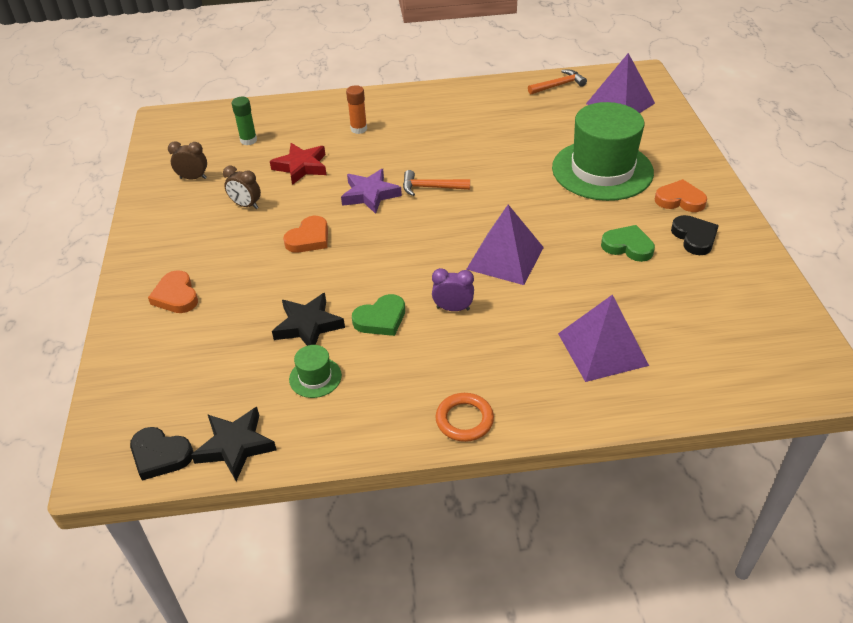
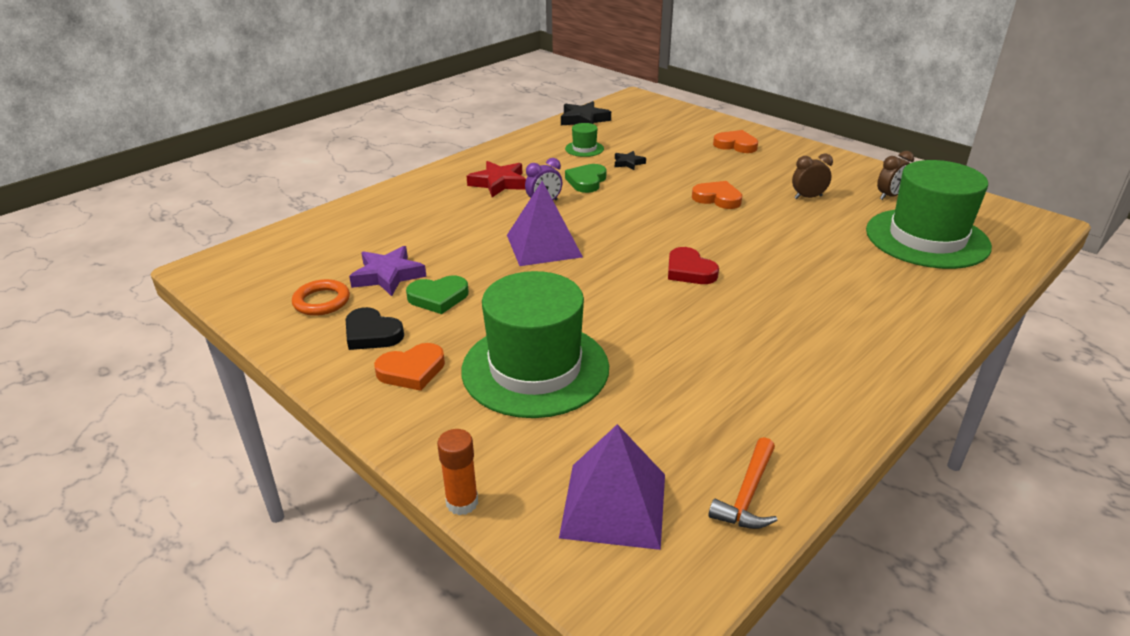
camera: 140 degrees right, 10 degrees down
black heart [130,427,193,481] -> none
green glue stick [232,97,257,145] -> green hat [866,160,992,269]
red star [270,143,327,185] -> red star moved to [467,161,526,197]
black star [272,293,345,346] -> black star [615,151,646,170], size x0.57
orange heart [283,216,328,253] -> orange heart turned 120 degrees clockwise [692,181,742,209]
purple star [341,169,402,214] -> purple star moved to [349,246,426,296]
orange glue stick [346,85,367,134] -> orange glue stick moved to [437,429,478,515]
orange hammer [403,170,470,196] -> red heart [668,247,719,284]
orange ring [435,393,494,442] -> orange ring moved to [292,279,350,316]
purple pyramid [558,294,649,382] -> none

